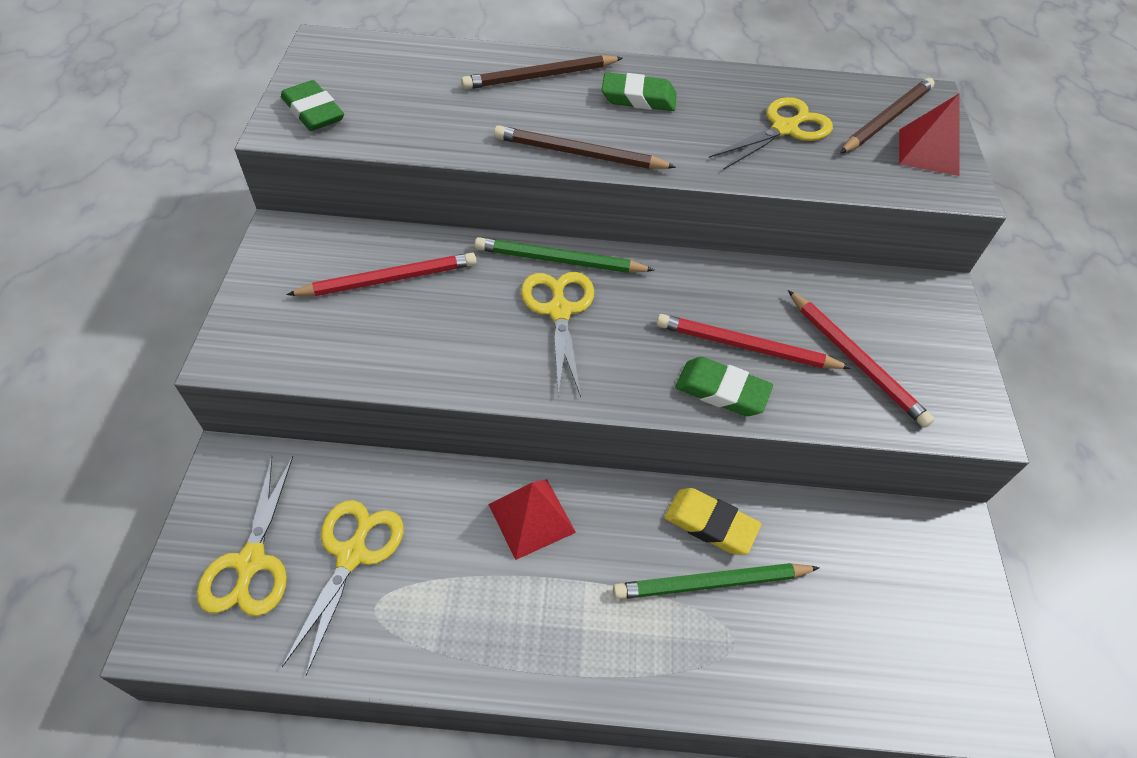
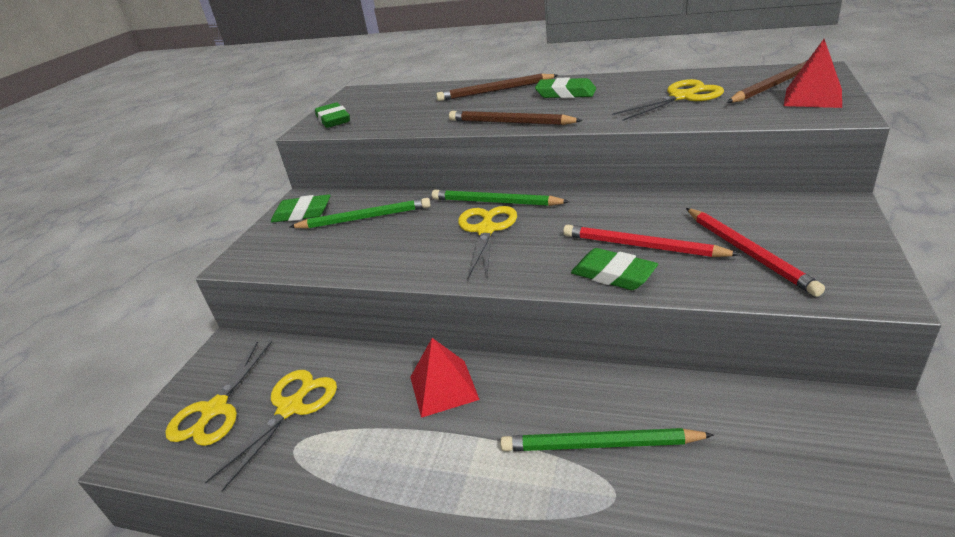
camera: 20 degrees right, 20 degrees down
red pencil [286,253,477,296] -> green pencil [290,198,431,229]
yellow eraser [664,488,761,555] -> none
none -> green eraser [271,194,331,222]

